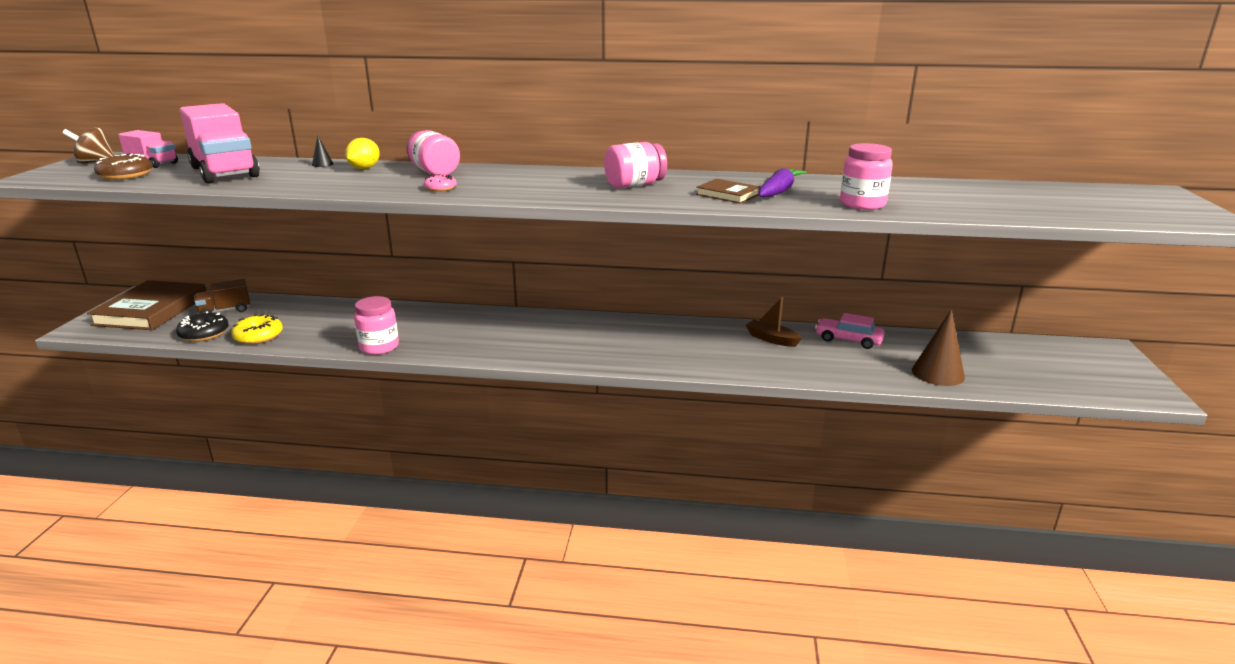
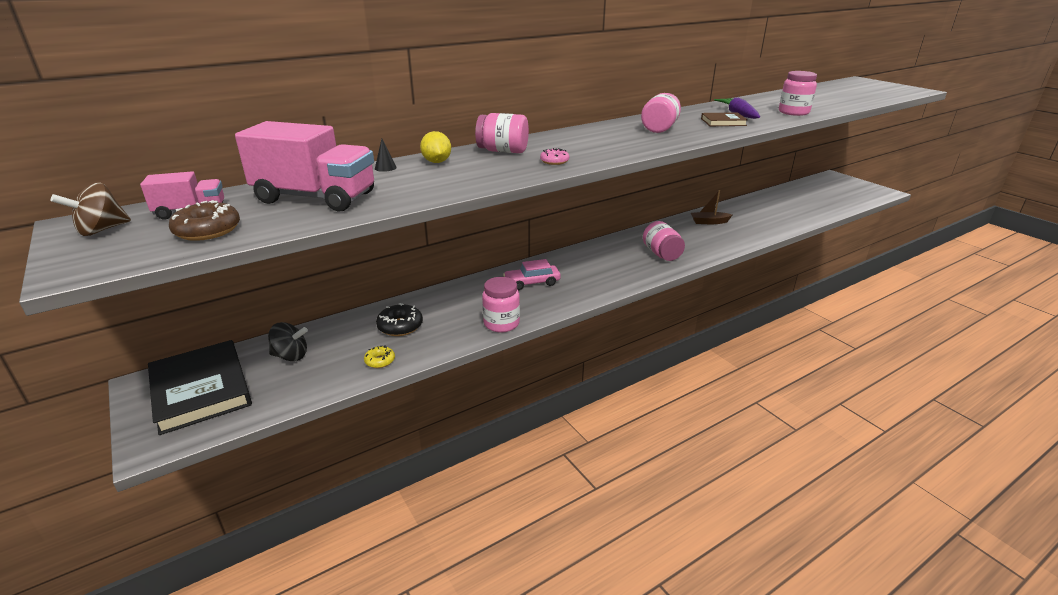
camera: 40 degrees left, 5 degrees up
brown book [87,280,206,330] -> black book [148,340,252,435]
black donut [176,311,229,342] -> black donut moved to [376,303,423,336]
brown truck [195,279,250,314] -> black spinning top [268,322,308,361]
yellow donut [231,314,283,344] -> yellow donut [364,345,395,368], size x0.61
pink car [815,313,885,349] -> pink car moved to [503,259,561,290]
brown cone [912,309,965,386] -> none
none -> pink jar [643,221,685,261]

